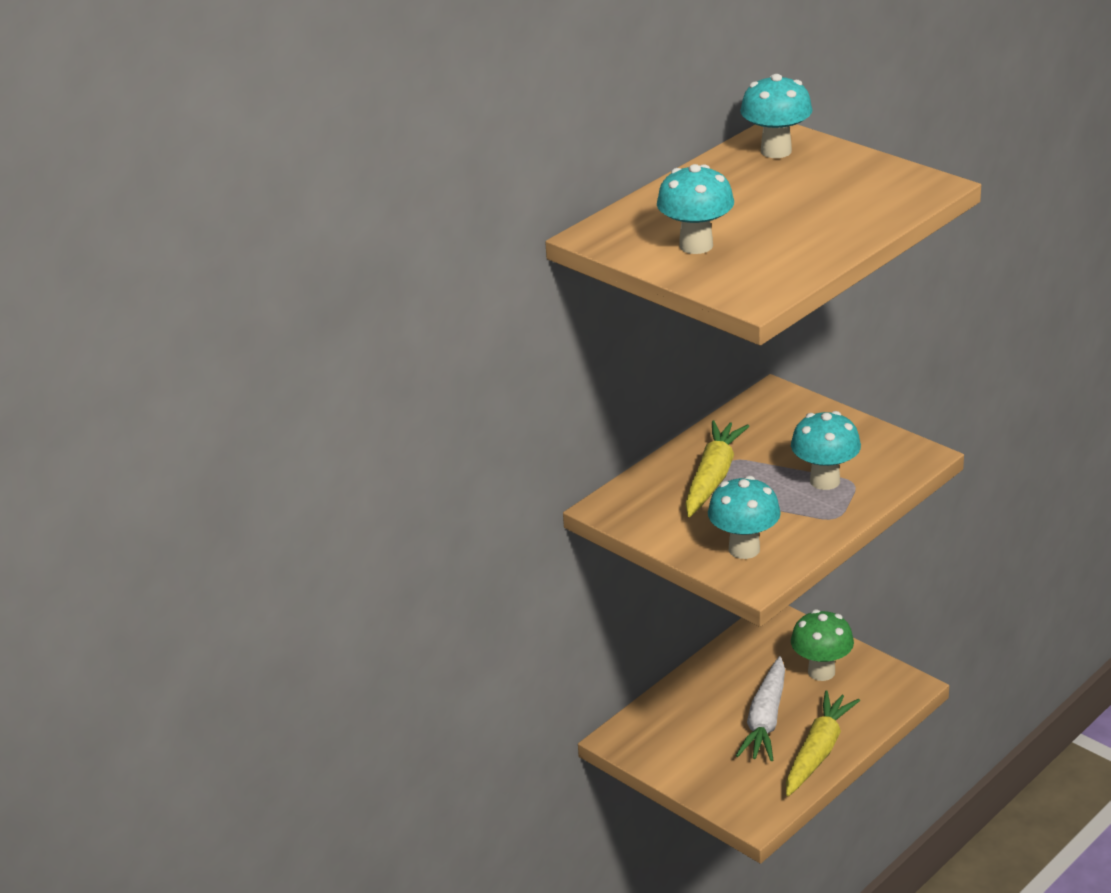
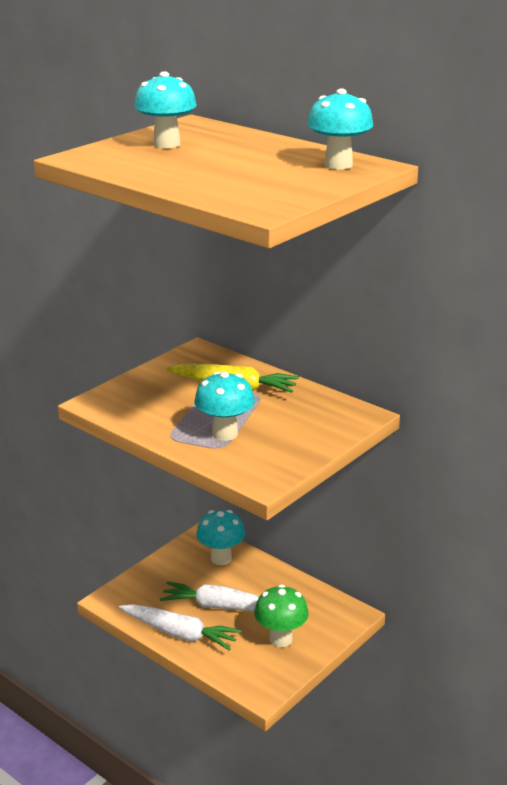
camera: 85 degrees right, 5 degrees down
turquoise mushroom [708,476,781,559] -> turquoise mushroom moved to [196,510,245,565]
yellow carrot [786,691,860,796] -> white carrot [119,604,241,651]

